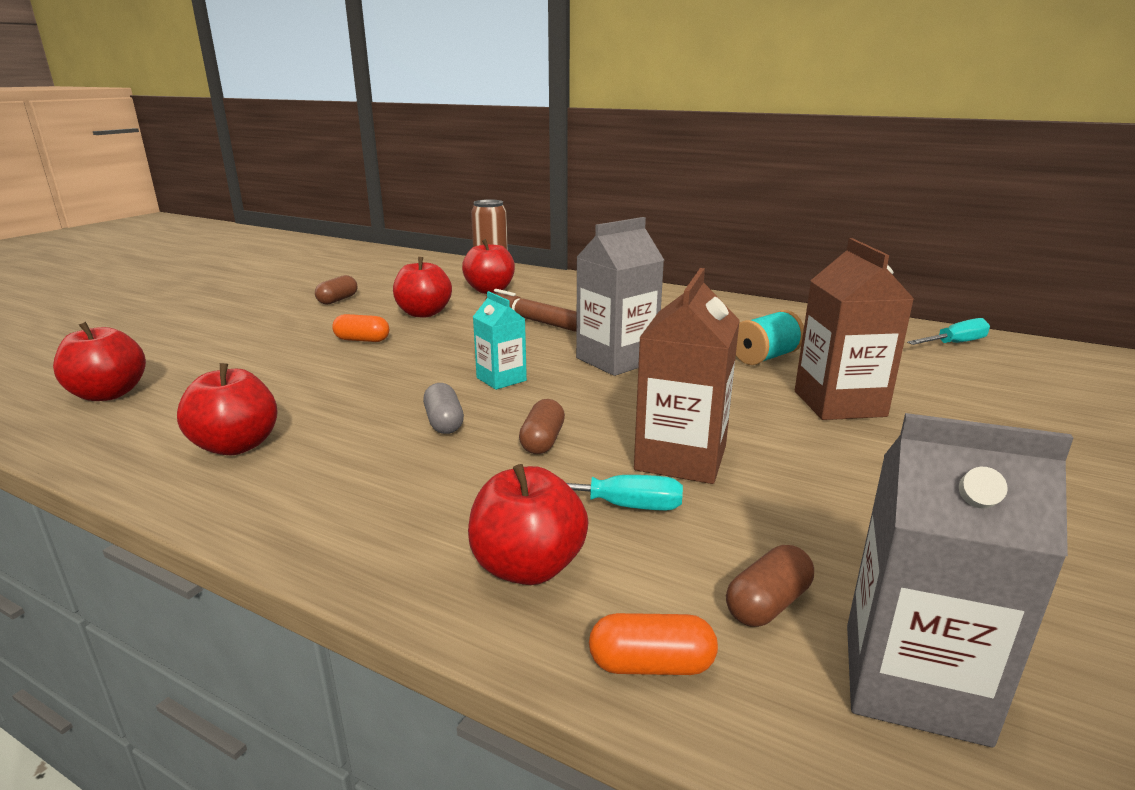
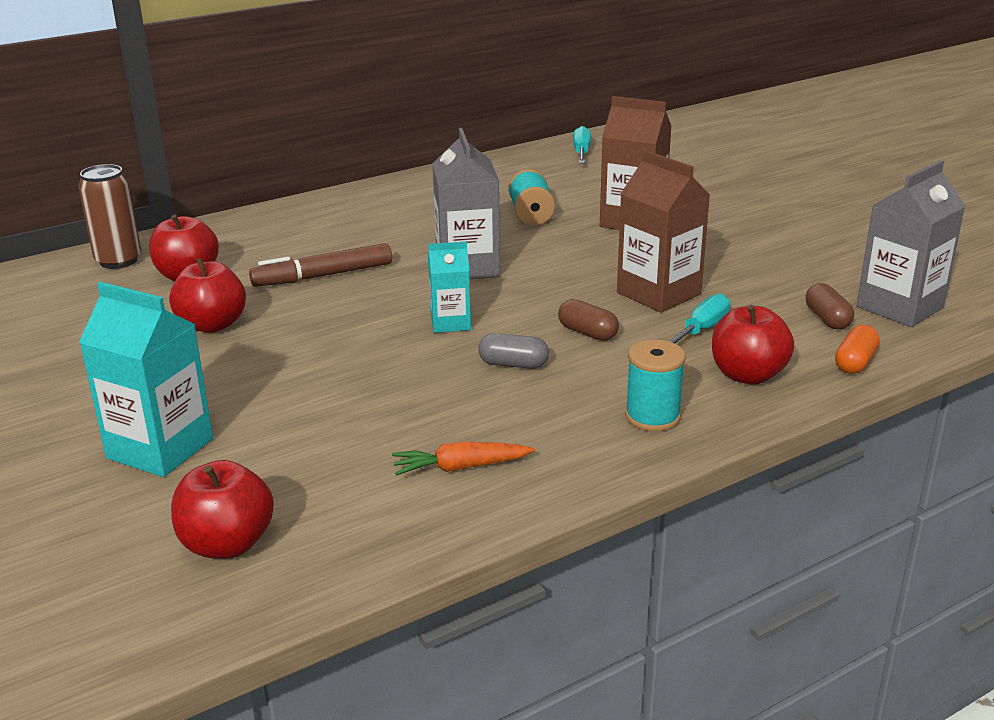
camera: 60 degrees left, 5 degrees up
red apple [177,363,278,455] -> orange carrot [392,441,535,476]
brown capsule [315,275,357,304] -> none
orange capsule [332,314,389,342] -> none
none -> turquoise carton [79,282,213,477]
none -> turquoise spool [625,340,686,432]

